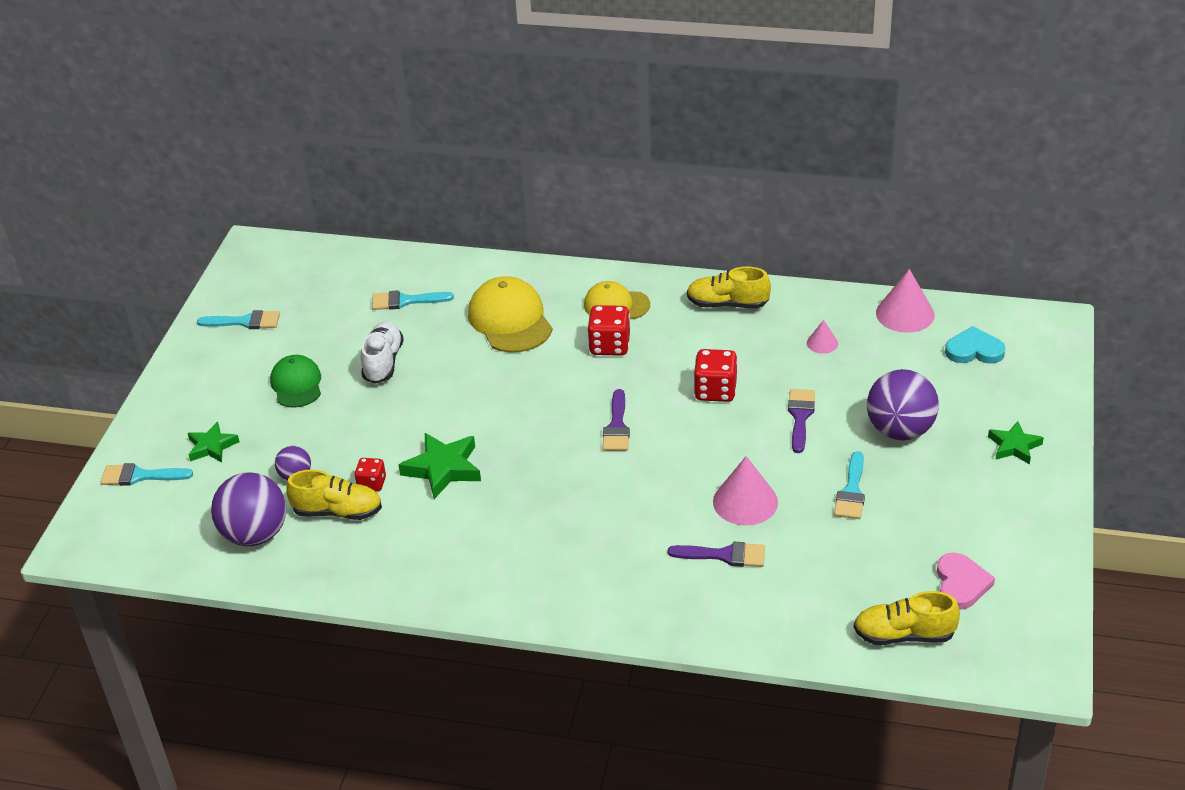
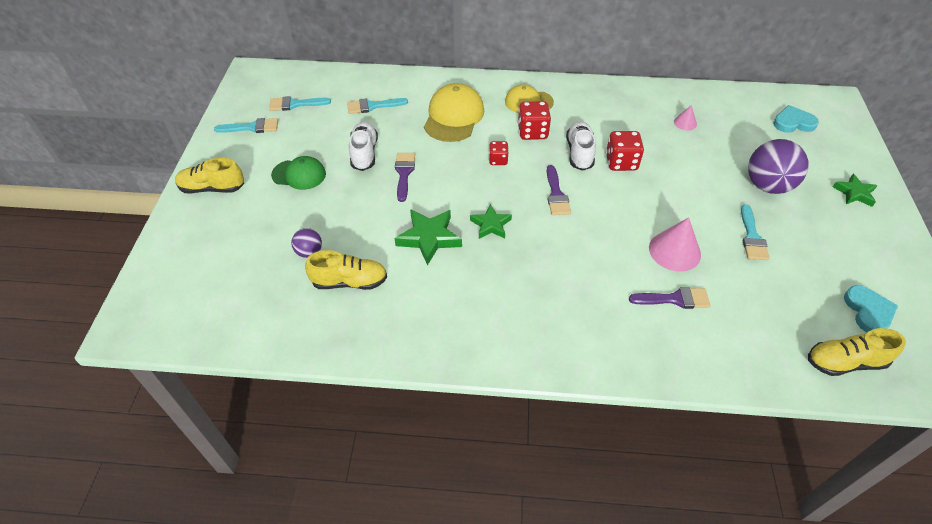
camera: 10 degrees left, 10 degrees up
turquoise brush [101,463,193,486] -> turquoise brush moved to [269,96,331,111]
green star [188,421,240,463] -> green star moved to [470,204,512,239]
purple ball [211,472,286,546] -> none
green cap [270,355,321,408] -> green cap turned 120 degrees clockwise [271,156,326,190]
red dice [354,458,386,492] -> red dice moved to [489,141,508,165]
yellow cap [468,276,553,353] -> yellow cap turned 45 degrees clockwise [424,83,484,142]
yellow shoe [687,266,771,308] -> yellow shoe moved to [175,157,244,193]
purple brush [788,389,815,453] -> purple brush moved to [395,153,415,202]
pink cone [876,269,935,333] -> none
pink heart [937,553,995,610] -> turquoise heart [844,285,898,332]
none -> white shoe [566,121,596,171]

